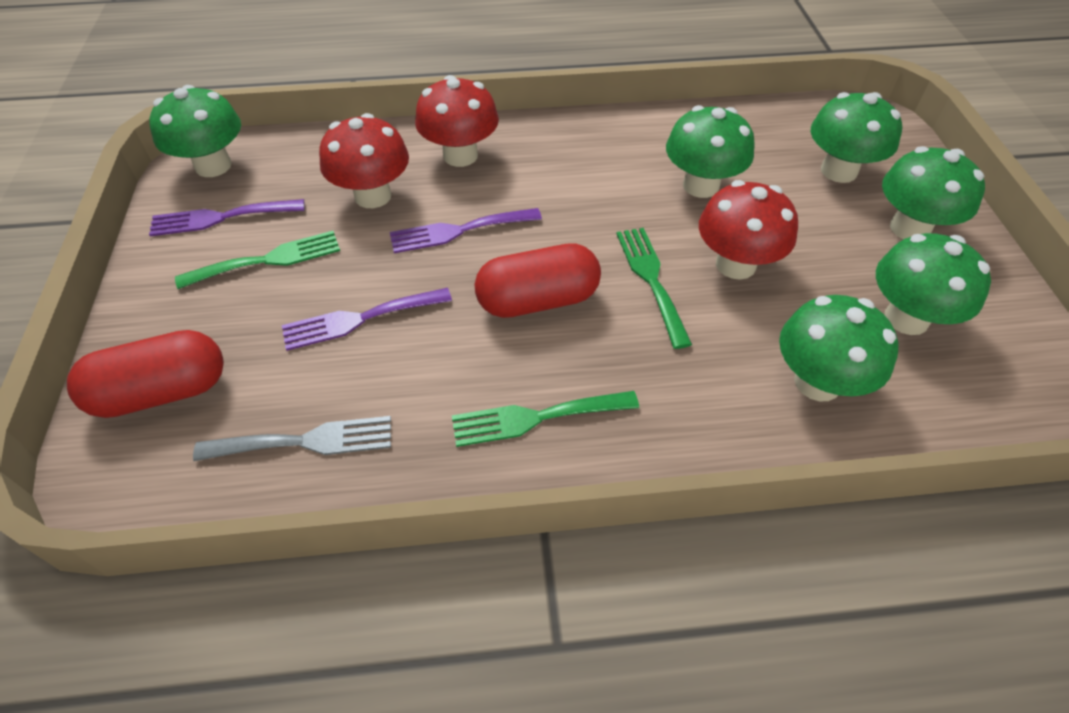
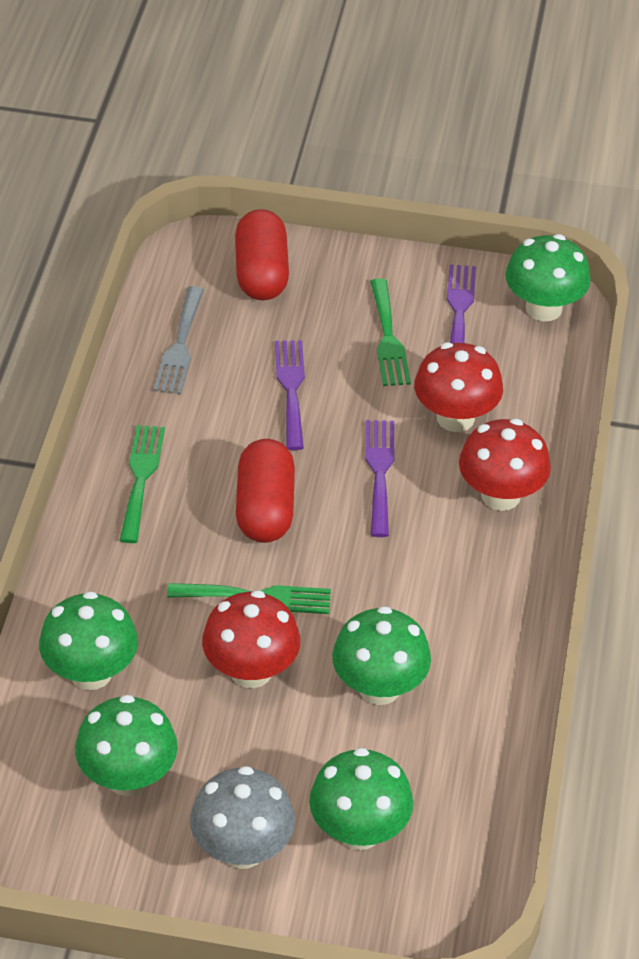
camera: 105 degrees right, 5 degrees down
green mushroom [882,146,985,239] -> grey mushroom [190,766,295,869]

